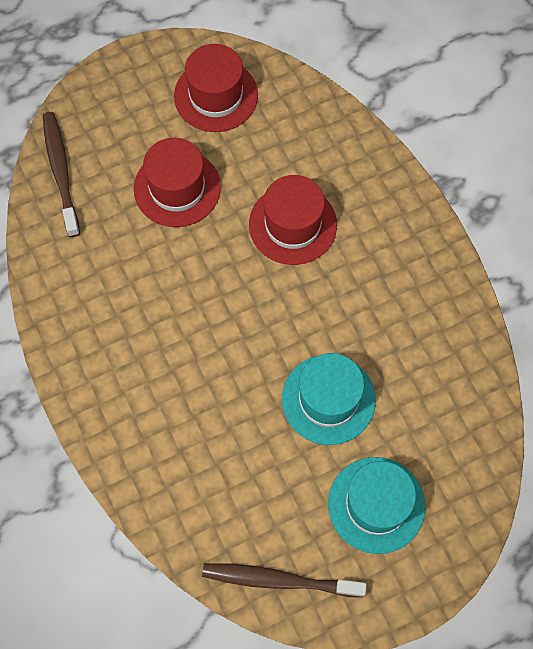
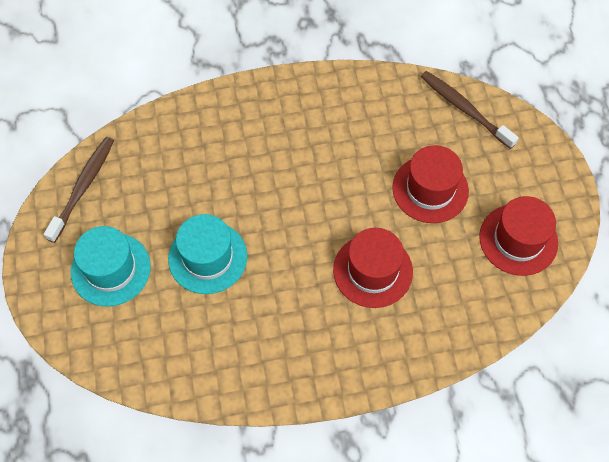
camera: 105 degrees right, 5 degrees down
brown toothbrush [43,112,80,237] -> brown toothbrush turned 135 degrees counterclockwise [421,71,519,149]

